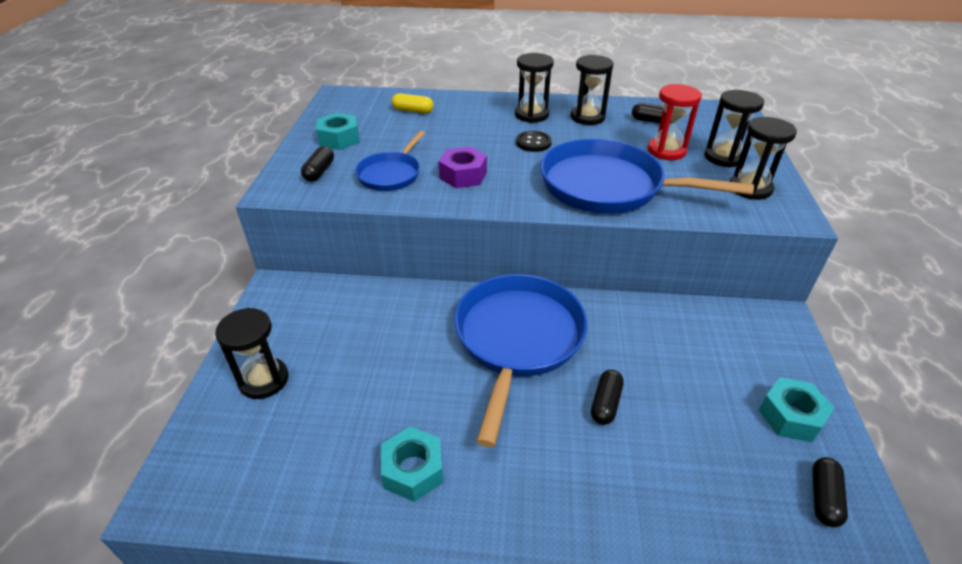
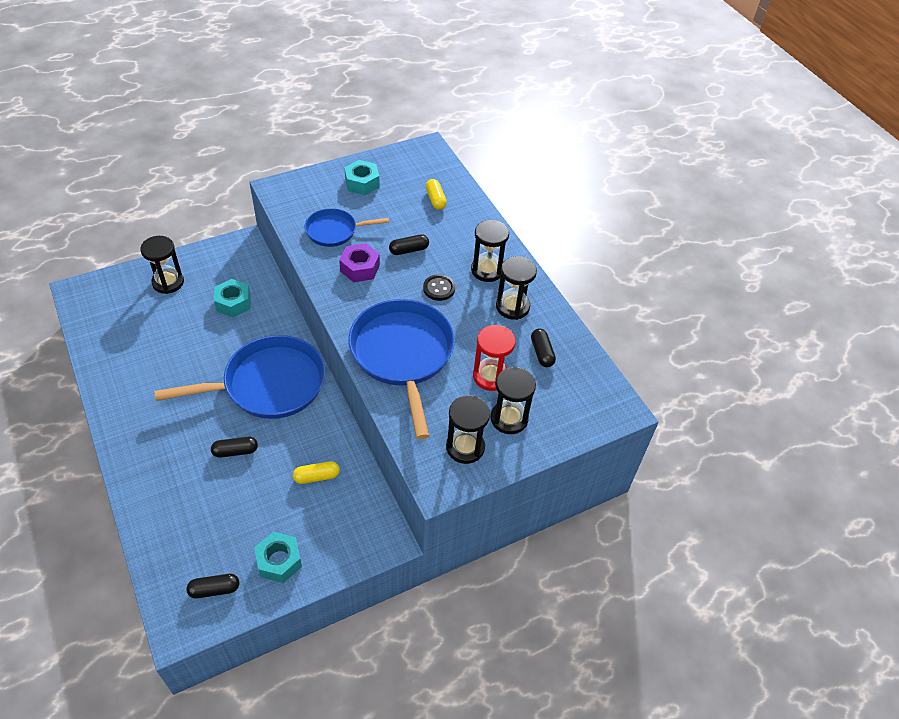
camera: 55 degrees right, 10 degrees up
black capsule [301,146,334,182] -> black capsule moved to [389,234,429,255]
turquoise nut [381,427,443,502] -> turquoise nut moved to [214,279,251,317]
none -> yellow capsule [293,461,340,484]

